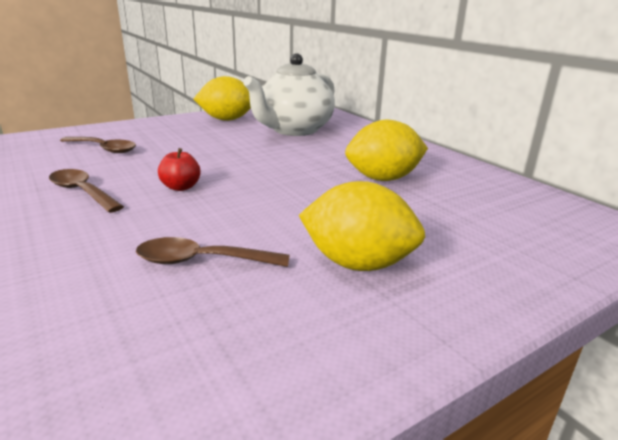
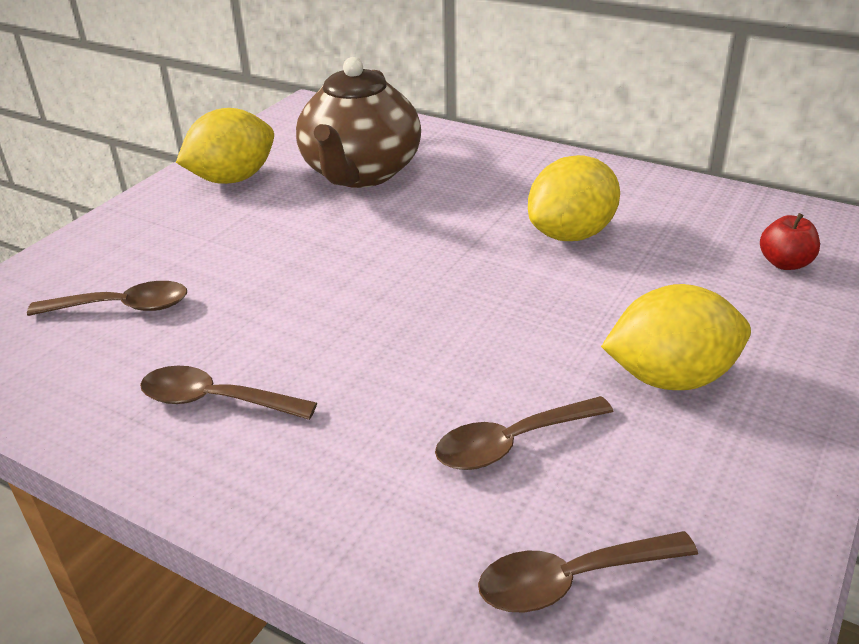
camera: 25 degrees left, 10 degrees up
red apple [158,148,201,191] -> red apple moved to [760,213,820,270]
white teapot [243,53,335,136] -> brown teapot [296,57,421,188]
none -> brown spoon [478,531,698,613]

